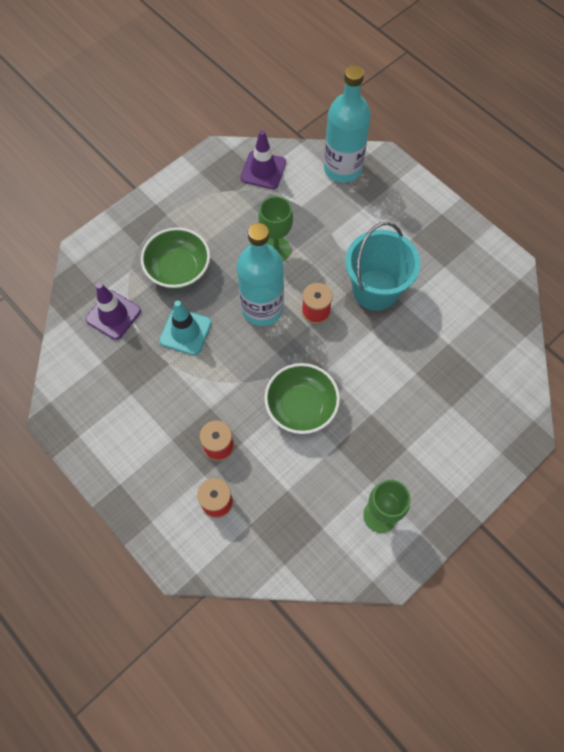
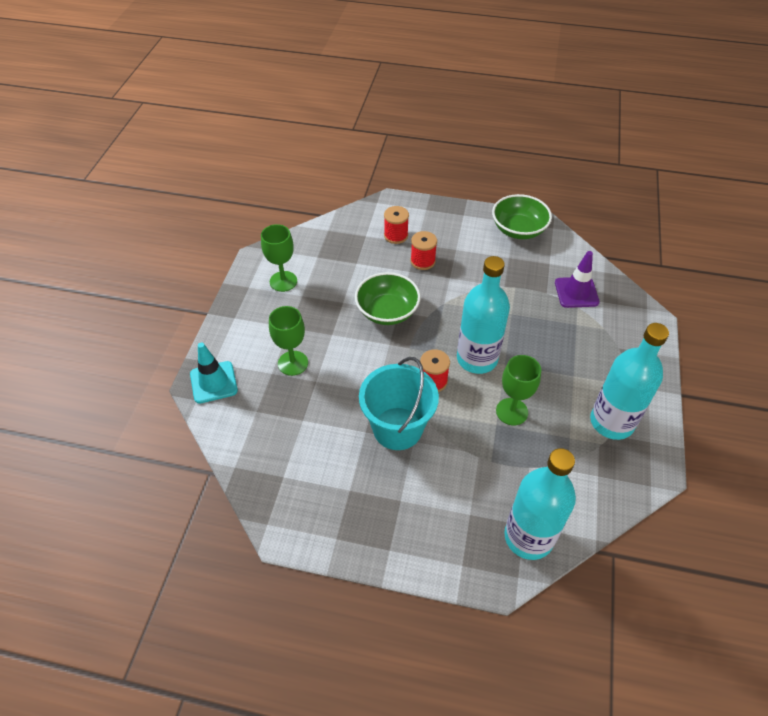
camera: 145 degrees right, 15 degrees down
green bowl [141,227,210,289] -> green bowl moved to [492,194,552,239]
turquoise traffic cone [159,300,211,355] -> turquoise traffic cone moved to [190,342,238,404]
purple traffic cone [241,130,286,189] -> none
none -> green goblet [269,306,308,376]
none -> turquoise bottle [590,323,669,440]

